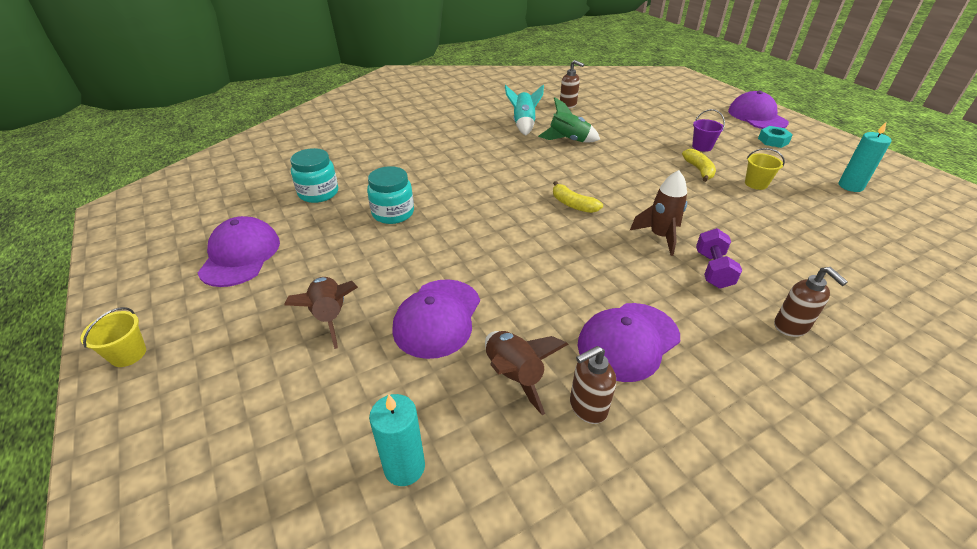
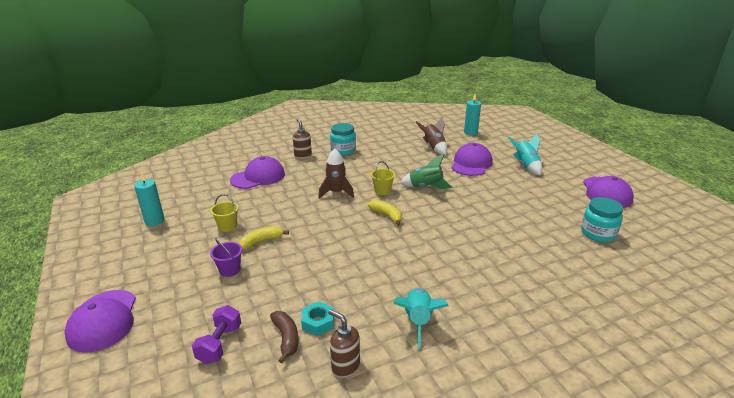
camera: 175 degrees left, 10 degrees down
yellow bucket [80,307,146,367] -> yellow bucket moved to [371,161,395,195]
brown rocket [284,277,358,349] -> turquoise rocket [509,133,542,175]
turquoise jar [367,166,414,224] -> turquoise jar moved to [330,123,356,155]
green rocket [538,97,600,142] -> green rocket moved to [400,154,452,189]
brown soap dispenser [570,346,616,424] -> none
purple cap [578,303,680,382] -> purple cap moved to [230,156,285,189]
yellow banana [682,149,716,182] -> yellow banana turned 60 degrees clockwise [239,226,289,249]
purple dumbbell [696,228,742,288] -> purple dumbbell moved to [192,305,241,364]
turquoise nut [758,126,793,148] -> turquoise nut moved to [301,301,334,336]
none -> brown banana [270,311,299,363]

